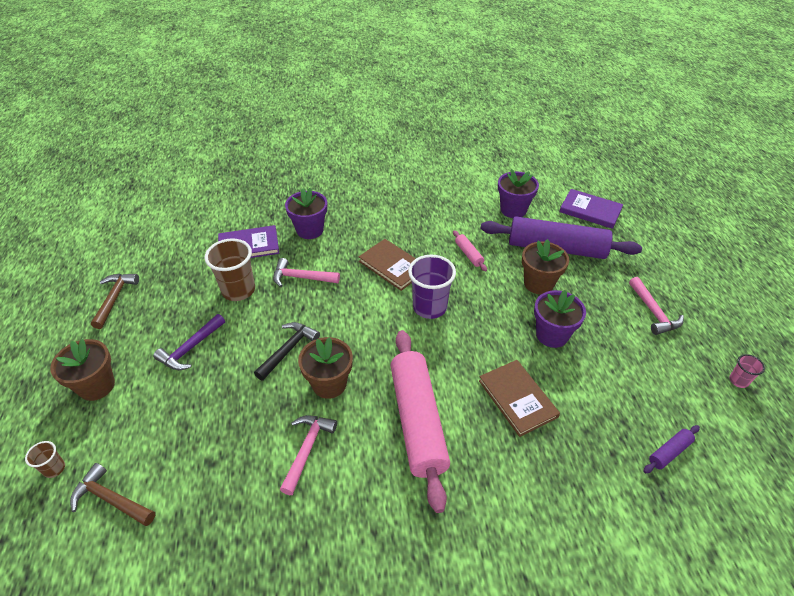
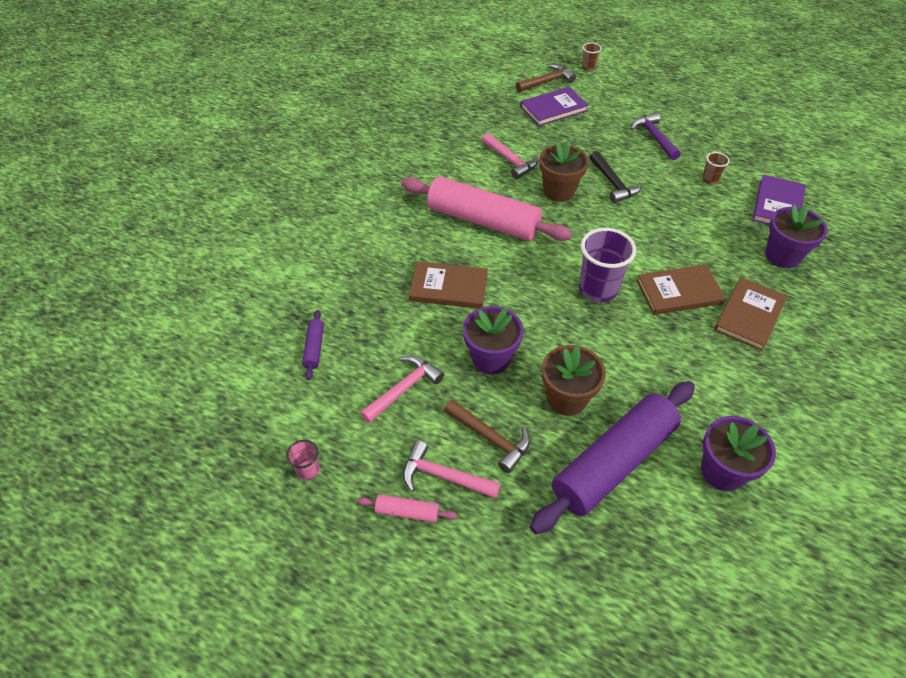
camera: 125 degrees right, 5 degrees up
brown flower pot [50,339,115,401] -> none
brown hammer [91,274,139,329] -> brown hammer moved to [444,399,530,473]
brown cup [204,238,255,301] -> brown cup [702,152,730,184], size x0.49
pink hammer [273,258,340,287] -> pink hammer moved to [360,355,444,423]
pink rolling pin [453,230,487,271] -> pink rolling pin moved to [357,494,457,523]
purple book [559,189,623,229] -> purple book moved to [520,87,589,126]
none -> brown book [714,277,787,351]

